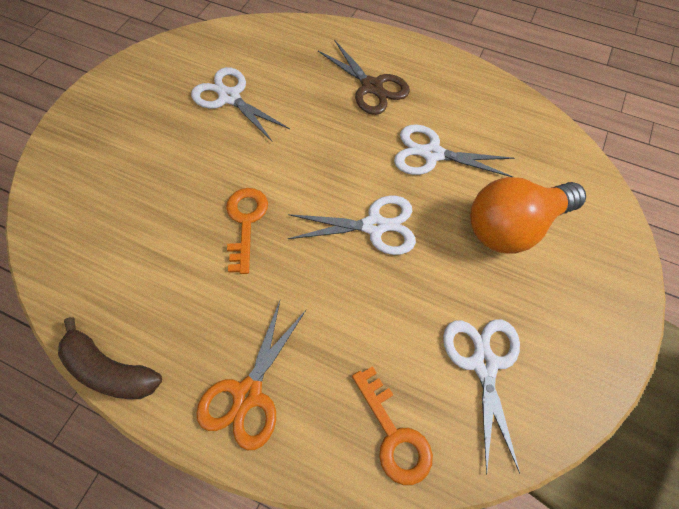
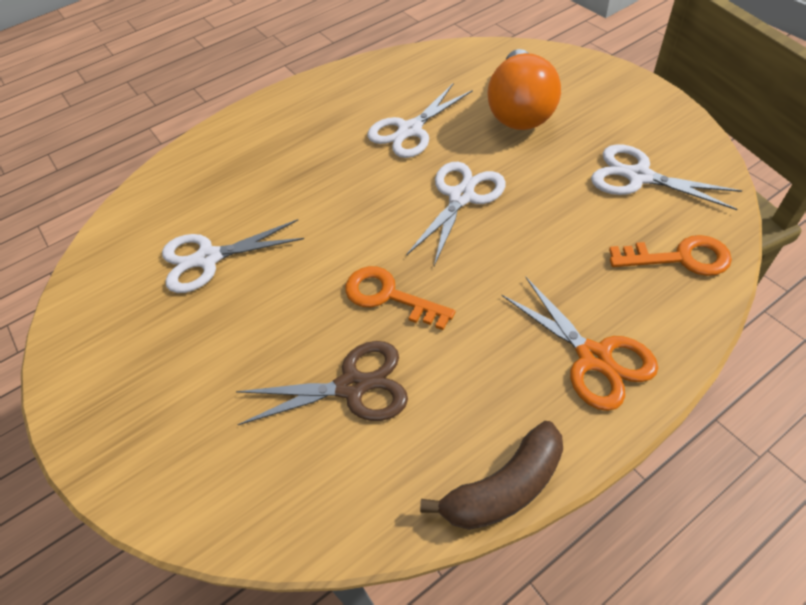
camera: 55 degrees left, 10 degrees down
brown scissors [318,40,410,115] -> brown scissors moved to [236,341,408,425]

